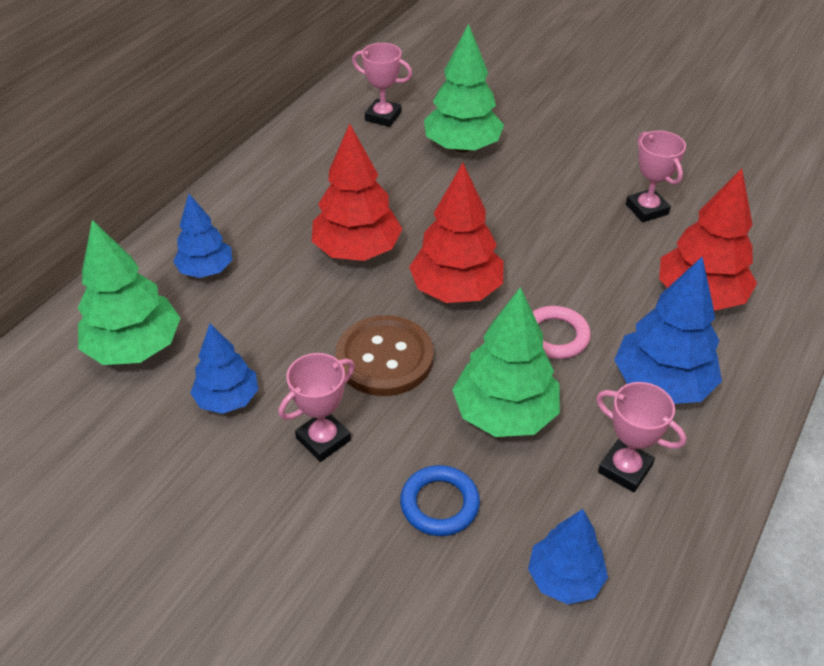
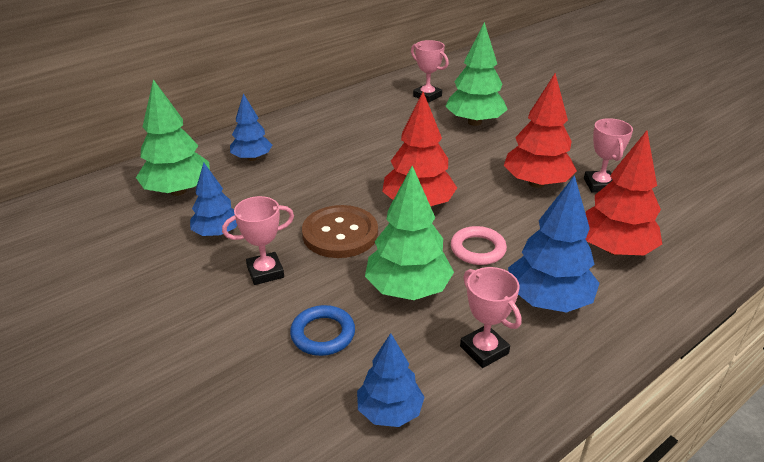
camera: 20 degrees right, 10 degrees down
red tree [312,124,402,261] -> red tree moved to [504,73,577,188]

